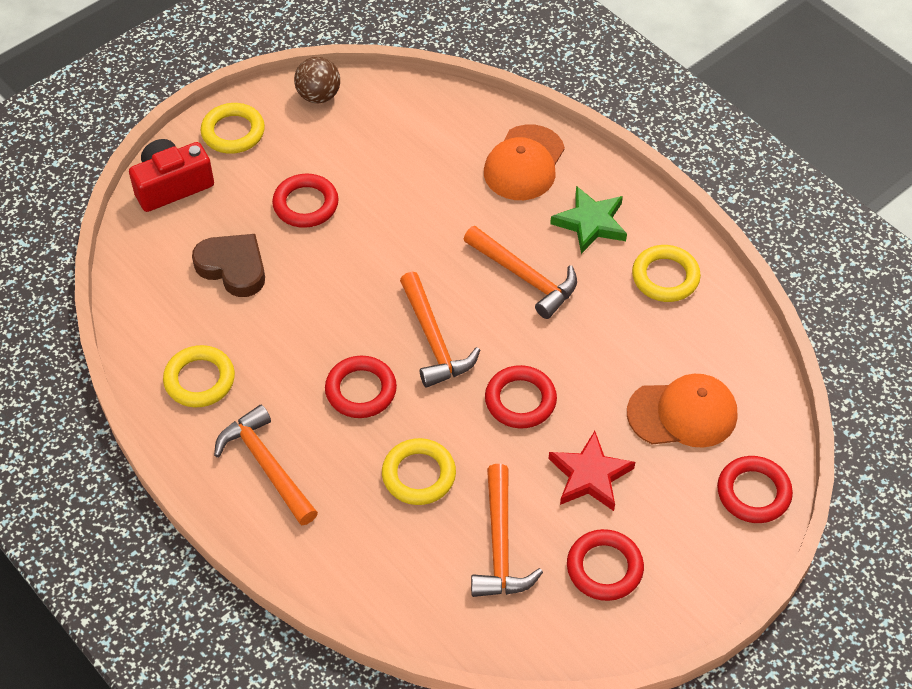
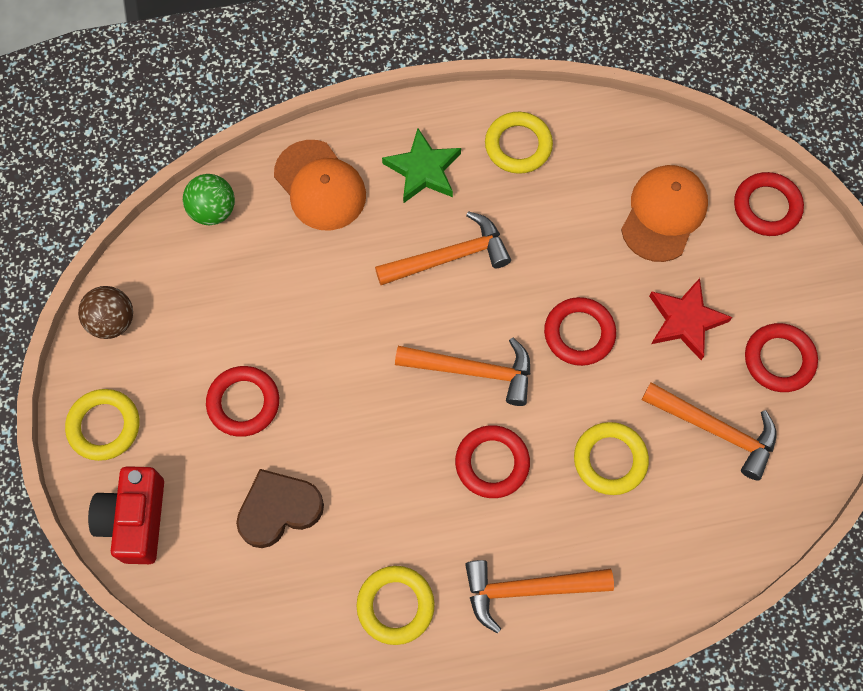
camera: 60 degrees left, 15 degrees up
none -> green ball [183,174,235,225]

